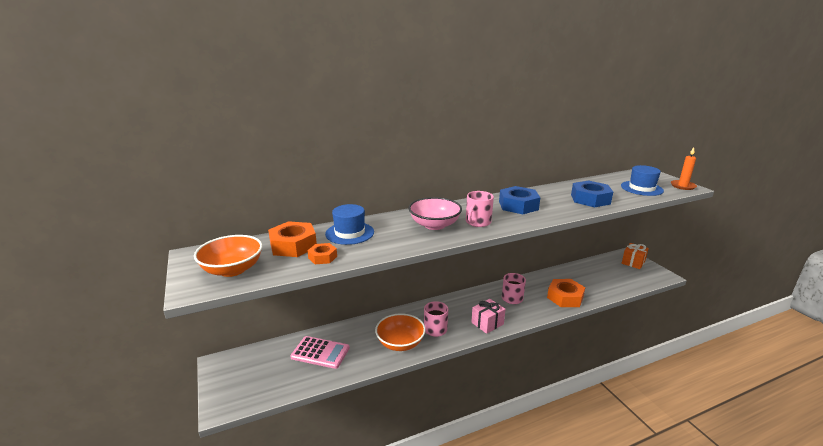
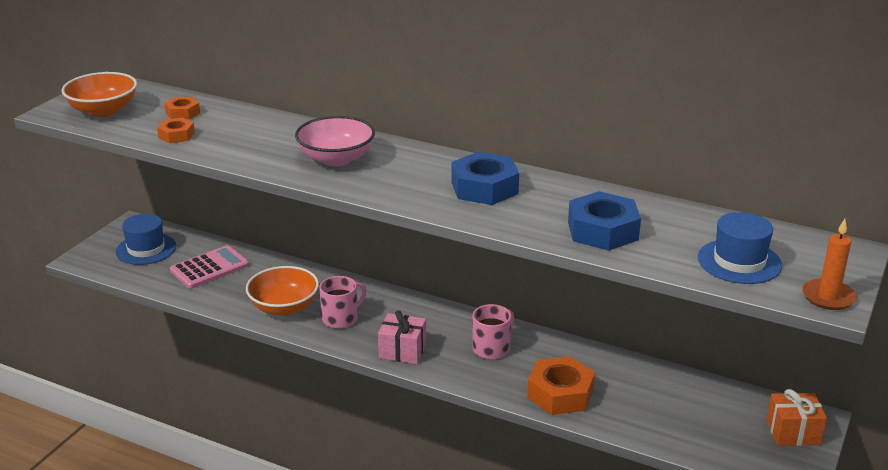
camera: 50 degrees right, 5 degrees up
orange nut [268,221,317,257] -> orange nut [164,97,200,120], size x0.56
pink calculator [290,336,350,369] -> pink calculator turned 105 degrees counterclockwise [170,245,249,289]
blue hat [325,204,374,245] -> blue hat moved to [116,214,176,265]
pink mug [466,191,494,227] -> none

